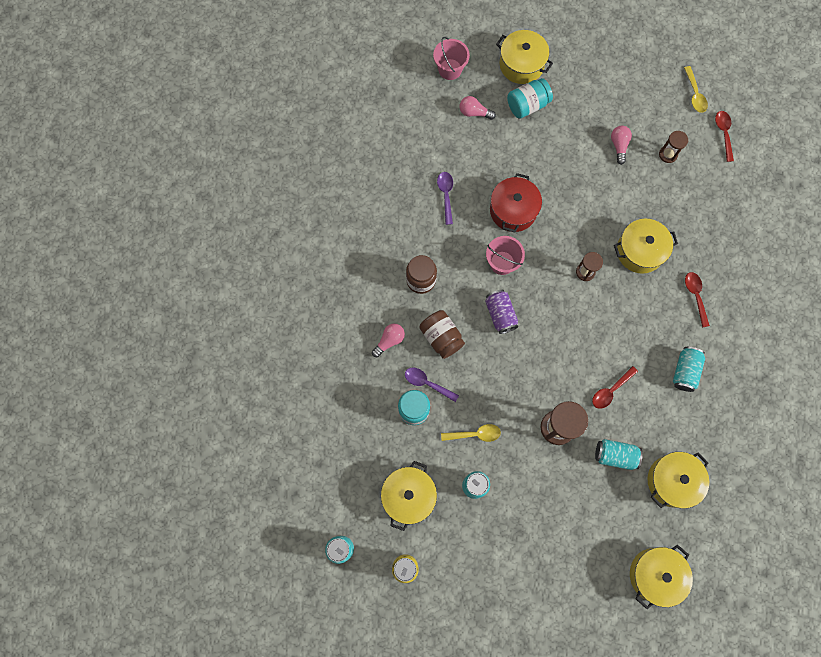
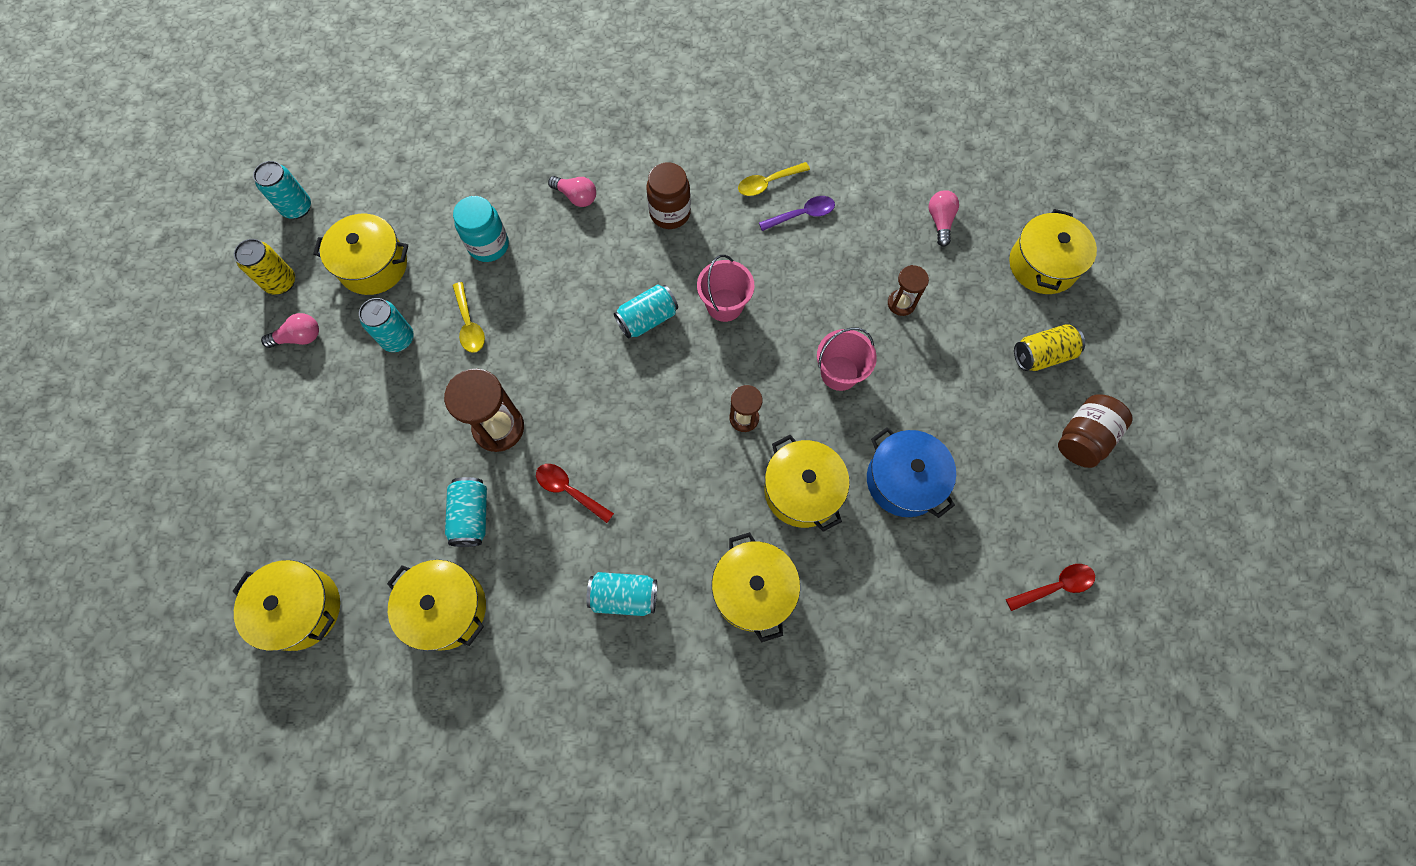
camera: 75 degrees right, 5 degrees down
purple spoon [405,367,459,402] -> none
brown jar [419,310,465,359] -> brown jar moved to [1058,394,1133,468]
pink bucket [433,37,470,80] -> pink bucket moved to [817,328,877,391]
purple can [485,290,518,334] -> turquoise can [614,284,678,339]
red pot [490,173,542,232] -> none
turquoise jar [507,78,553,119] -> none
pink light bulb [611,126,632,165] -> pink light bulb moved to [261,313,319,348]
brown hourglass [659,131,688,163] -> brown hourglass moved to [888,265,929,316]
yellow spoon [684,66,708,113] -> yellow spoon moved to [738,162,810,196]
red spoon [685,272,710,328] -> yellow pot [712,532,800,642]
none -> blue pot [867,427,956,518]
none -> yellow can [1014,324,1085,371]

